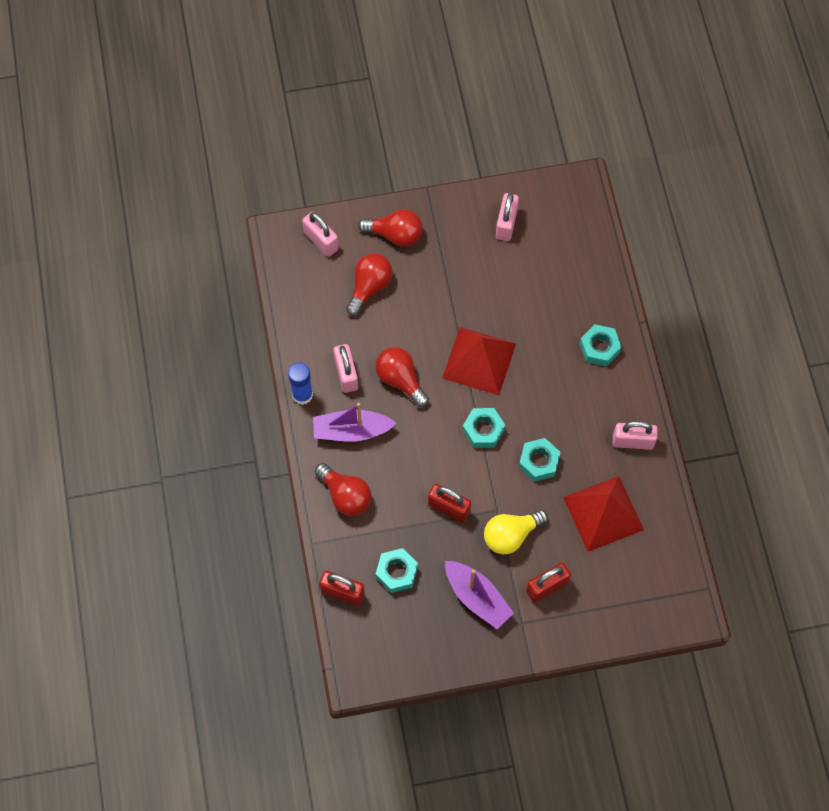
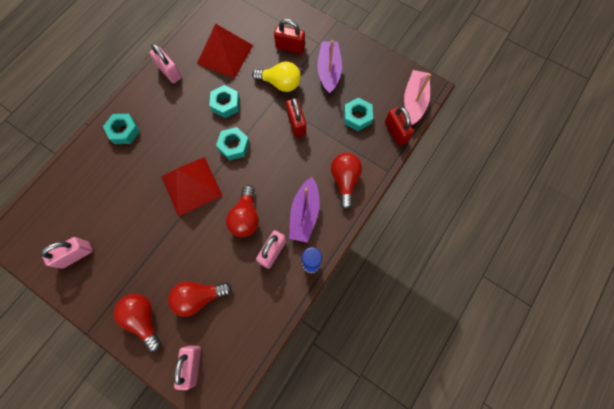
camera: 135 degrees left, 5 degrees up
purple boat [313,403,396,442] -> purple boat turned 60 degrees clockwise [289,177,320,243]
none -> pink boat [404,70,431,125]

